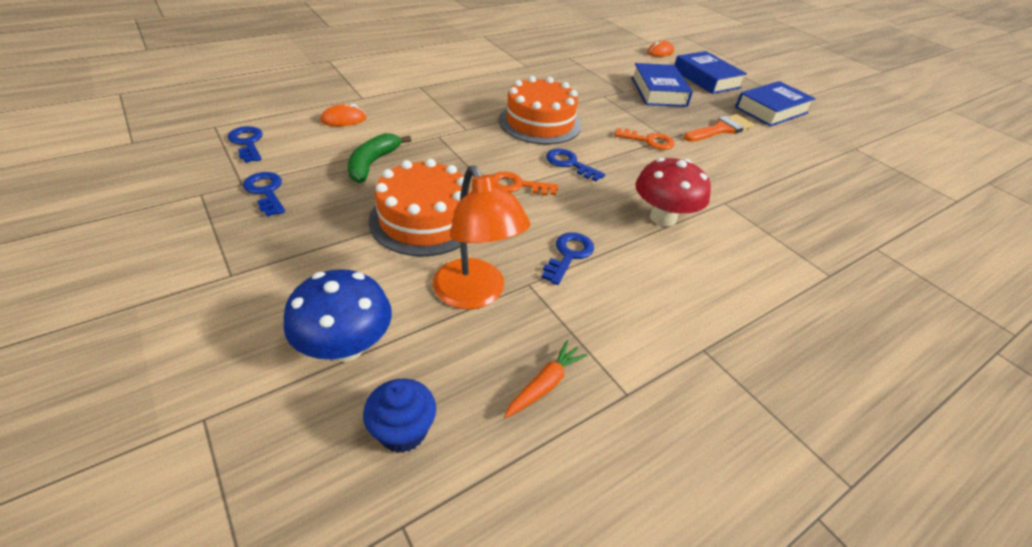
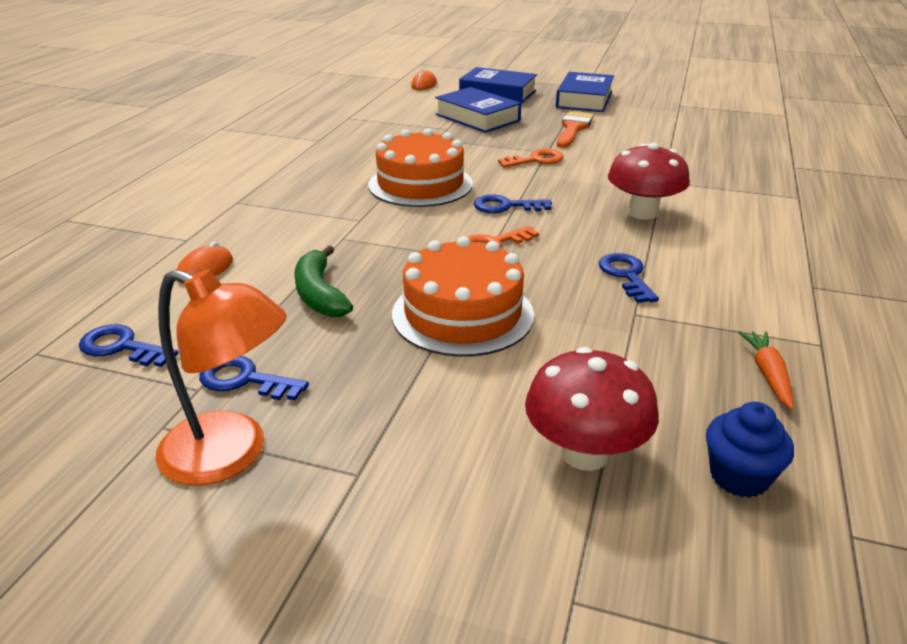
camera: 35 degrees left, 10 degrees down
blue mushroom [283,269,392,362] -> red mushroom [525,347,659,471]
orange lamp [433,166,530,309] -> orange lamp moved to [155,269,287,485]

